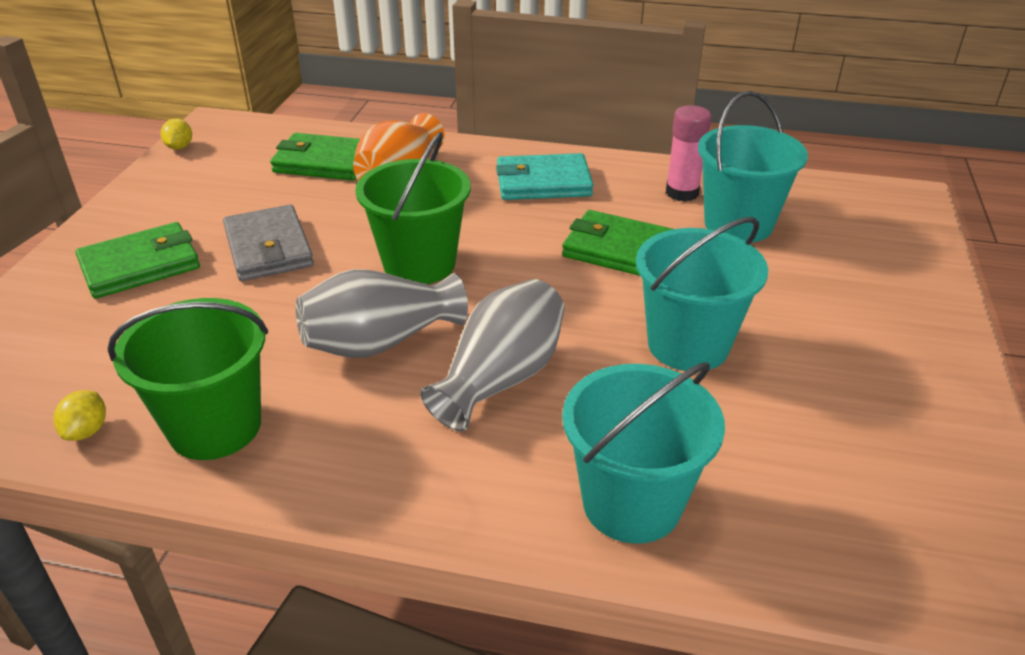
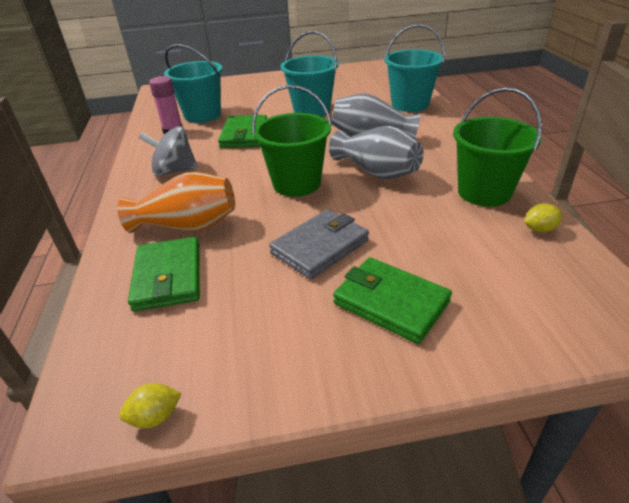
camera: 110 degrees left, 0 degrees up
turquoise wallet [496,153,593,200] -> grey spinning top [139,126,198,176]

